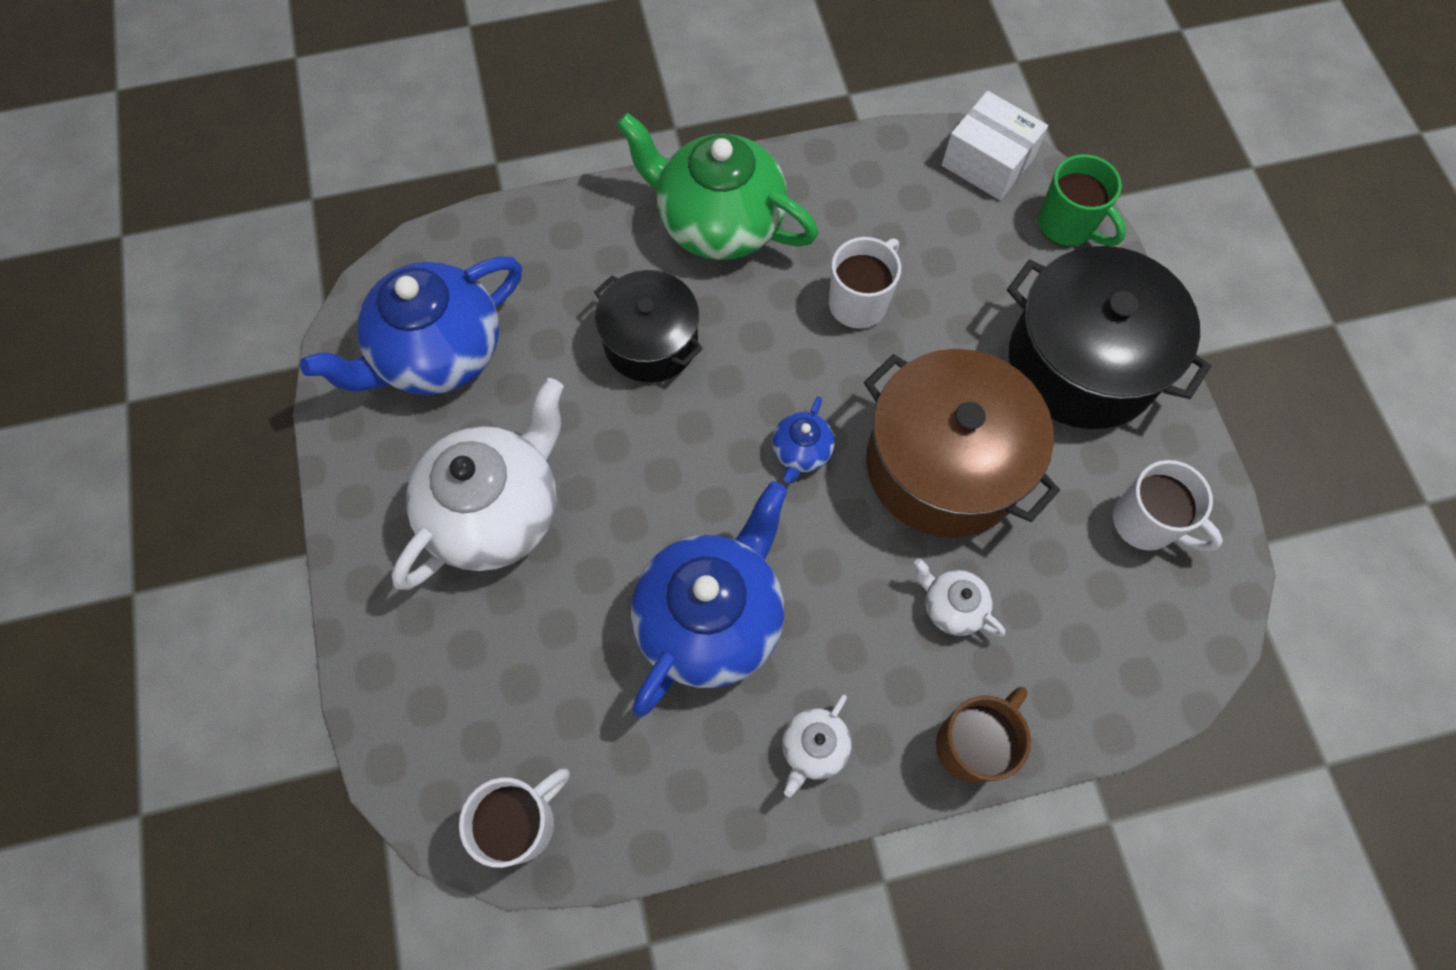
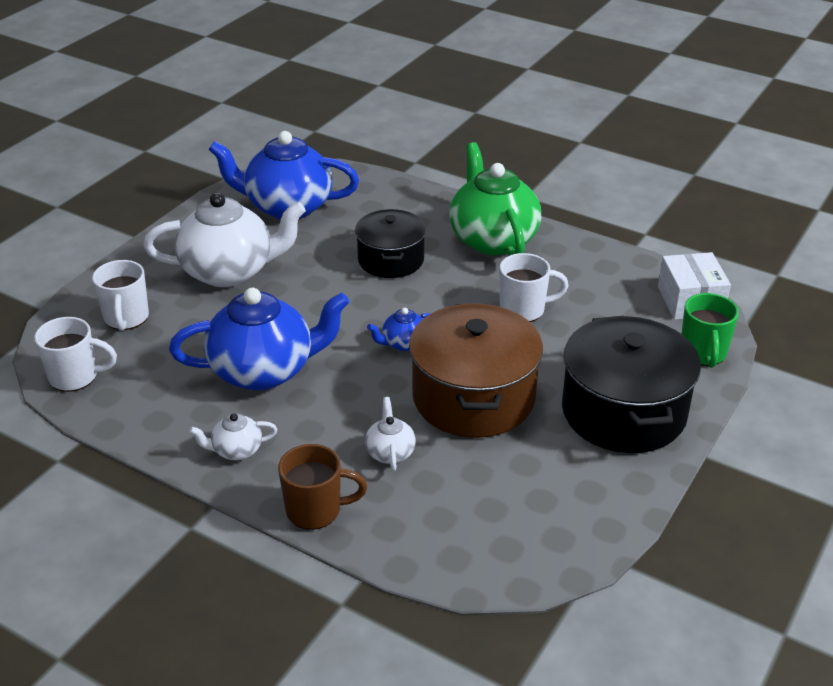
camera: 45 degrees right, 30 degrees down
white mug [1113,460,1223,552] -> white mug moved to [92,260,149,331]

